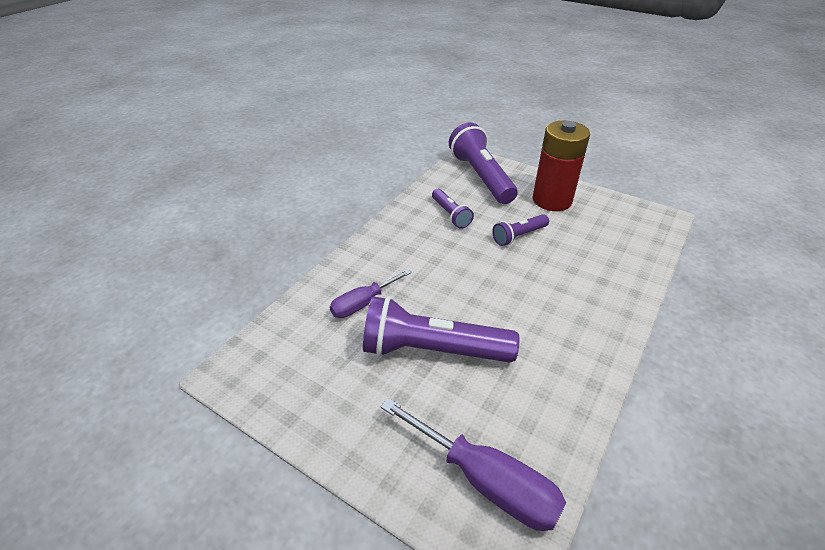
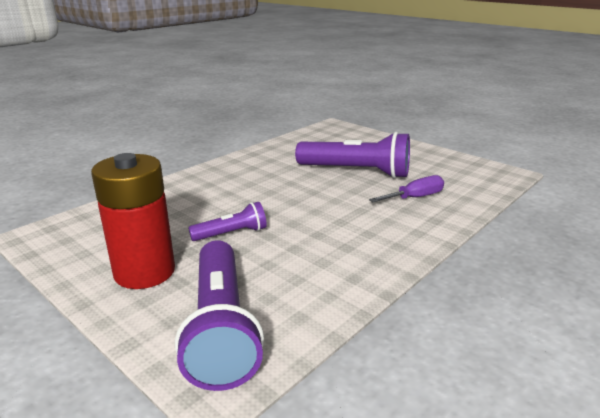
camera: 170 degrees left, 15 degrees down
purple screwdriver [380,398,566,531] -> none
purple flashlight [432,189,474,229] -> none

